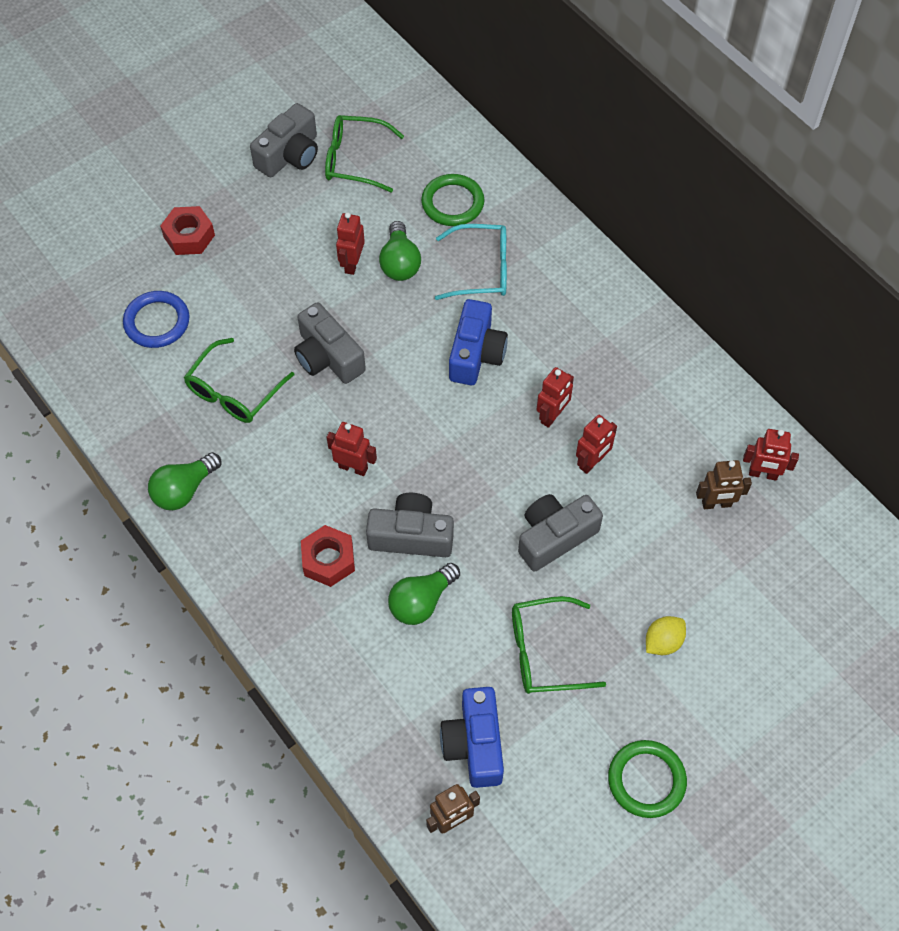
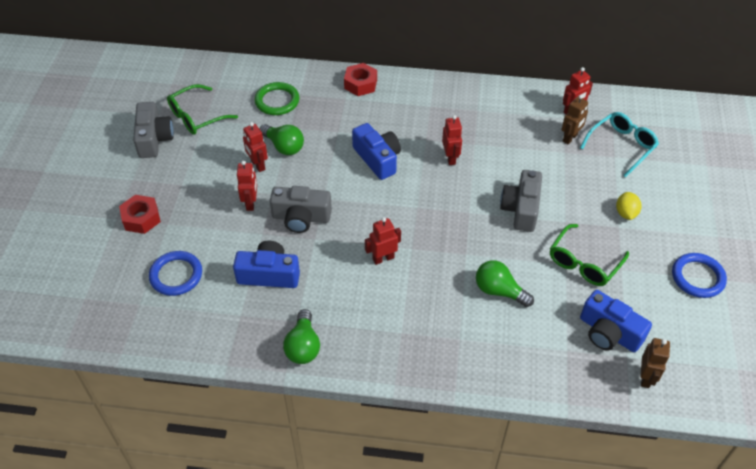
camera: 45 degrees left, 10 degrees down
green glasses [184,338,294,423] -> blue camera [233,241,300,288]
red nut [301,525,355,587] -> red nut moved to [344,63,377,96]
grey camera [366,493,454,557] -> none
green light bulb [388,563,460,625] -> green light bulb turned 120 degrees clockwise [476,260,534,307]
turquoise glasses [435,224,507,300] -> turquoise glasses moved to [580,112,659,177]
red robot [576,415,617,474] -> red robot moved to [237,161,257,211]
green ring [608,740,687,818] -> blue ring [672,253,727,298]

